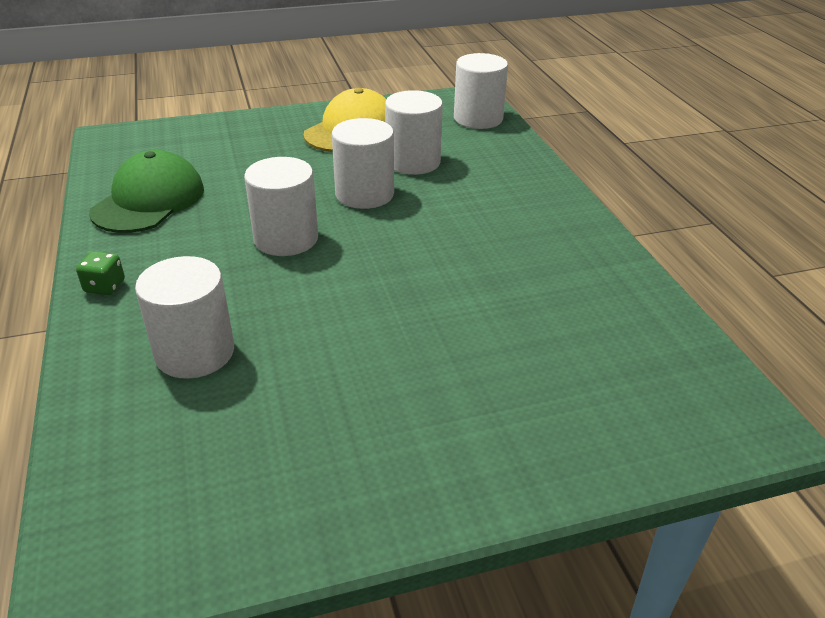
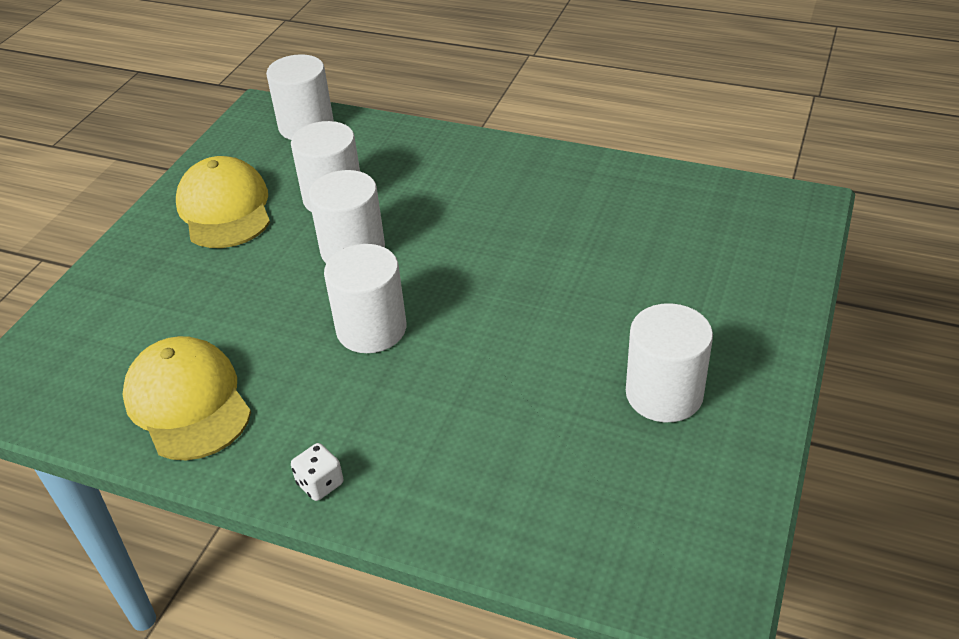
camera: 50 degrees left, 5 degrees up
green dice [76,251,125,295] -> white dice [291,443,343,501]
green cap [89,150,204,233] -> yellow cap [122,336,251,460]
white cylinder [135,256,234,379] -> white cylinder moved to [626,303,713,422]

